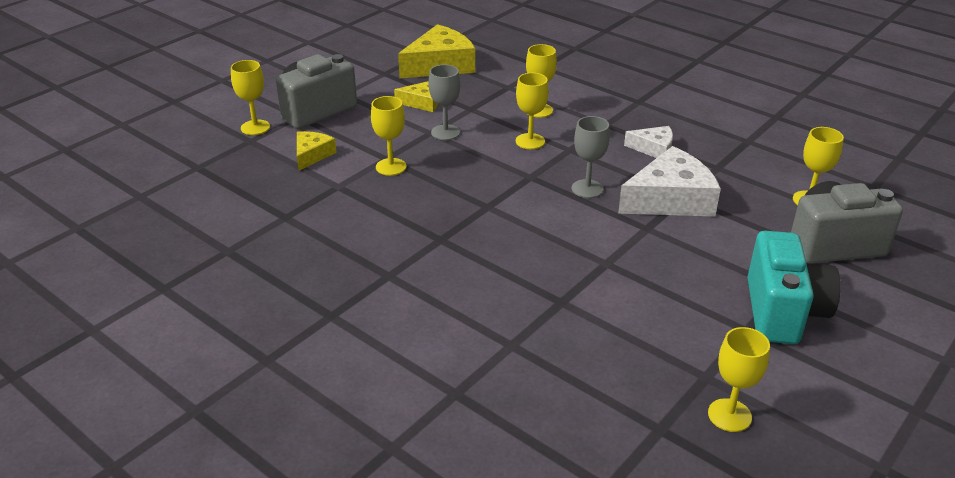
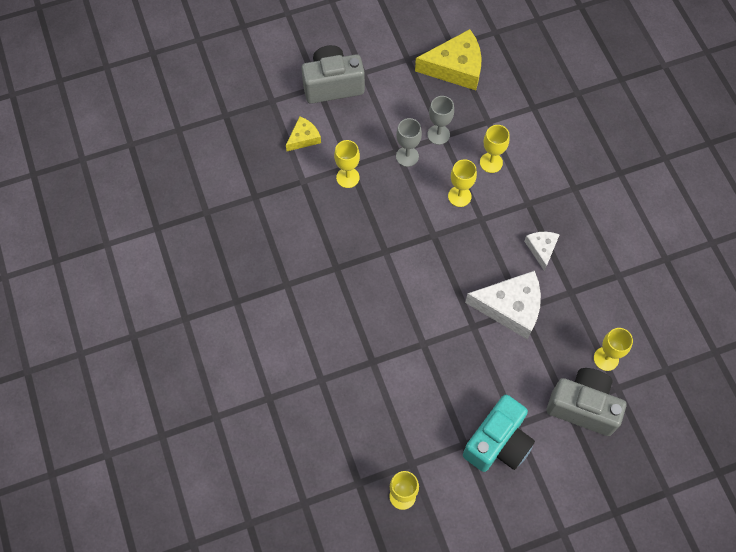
camera: 30 degrees right, 30 degrees up
yellow goblet [231,60,270,135] -> none
yellow cheese [394,81,438,112] -> none
grey goblet [572,116,610,198] -> grey goblet moved to [427,96,454,145]
white cheese [624,126,673,158] -> white cheese turned 135 degrees counterclockwise [524,232,560,271]

